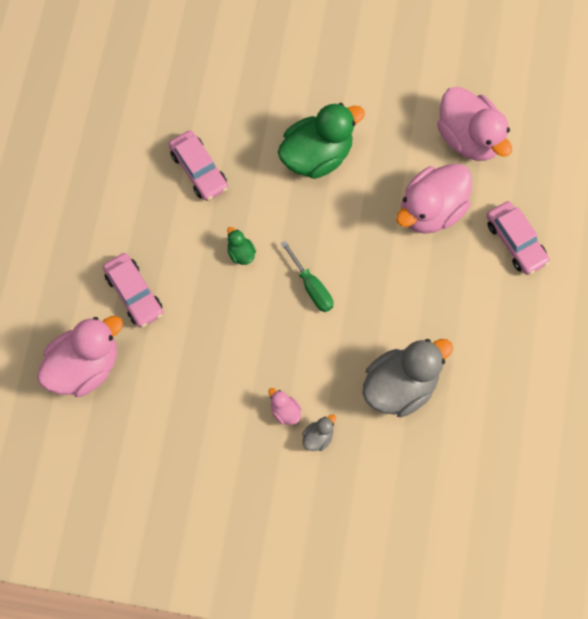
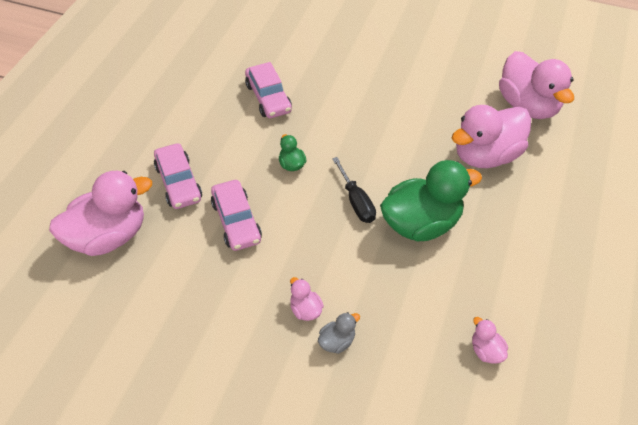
camera: 10 degrees right, 20 degrees down
green duck [278,103,365,179] -> green duck moved to [380,160,482,241]
green screwdriver [281,241,333,312] -> black screwdriver [332,157,376,223]
grey duck [362,339,453,417] -> none
pink car [487,201,550,275] -> pink car moved to [211,180,262,251]
none -> pink duck [472,317,508,364]

